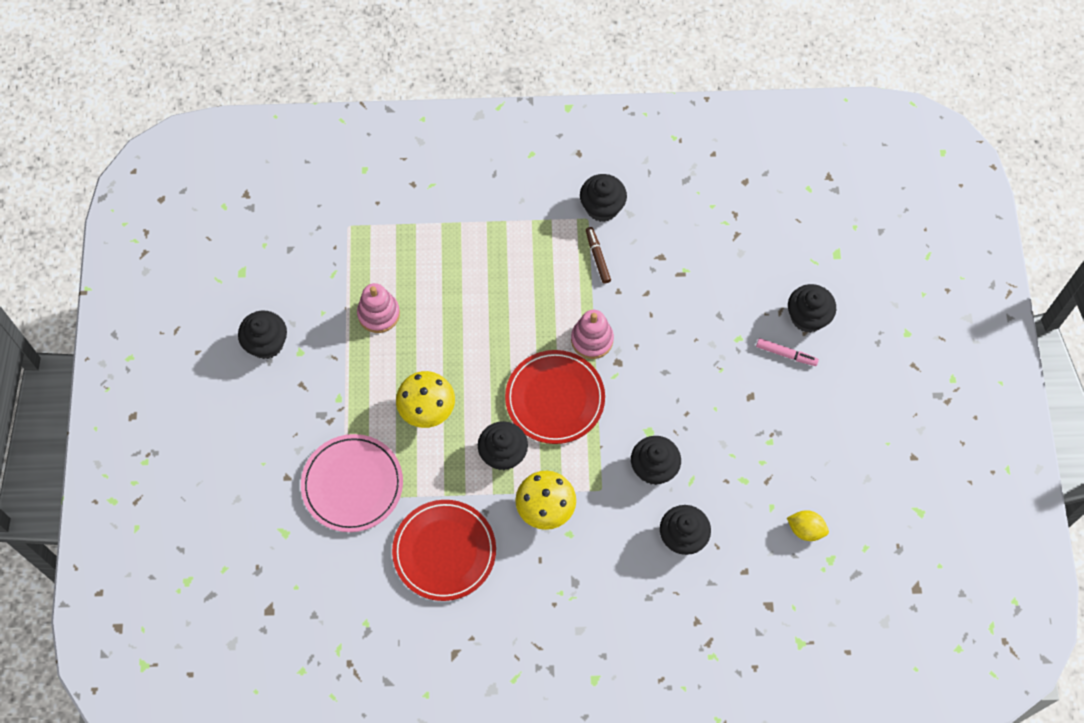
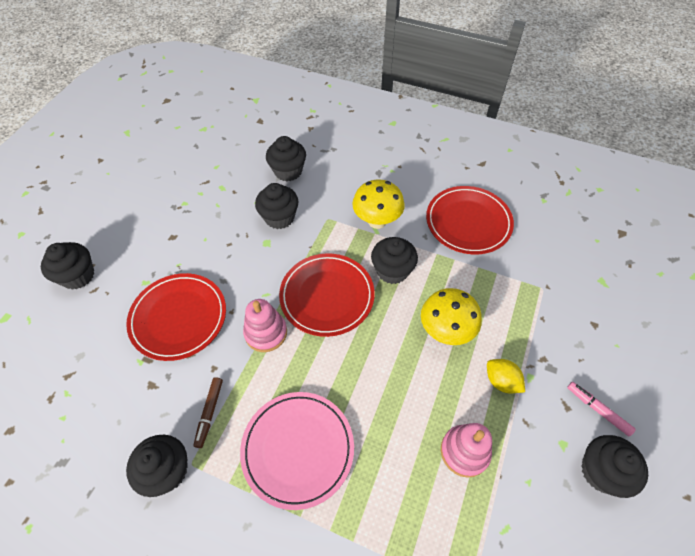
camera: 155 degrees left, 10 degrees down
pink plate [301,434,403,532] -> pink plate moved to [240,392,354,510]
pink marker [756,338,819,366] -> pink marker moved to [567,382,636,436]
yellow lemon [787,510,829,541] -> yellow lemon moved to [487,359,525,393]
none -> red plate [126,273,226,361]

